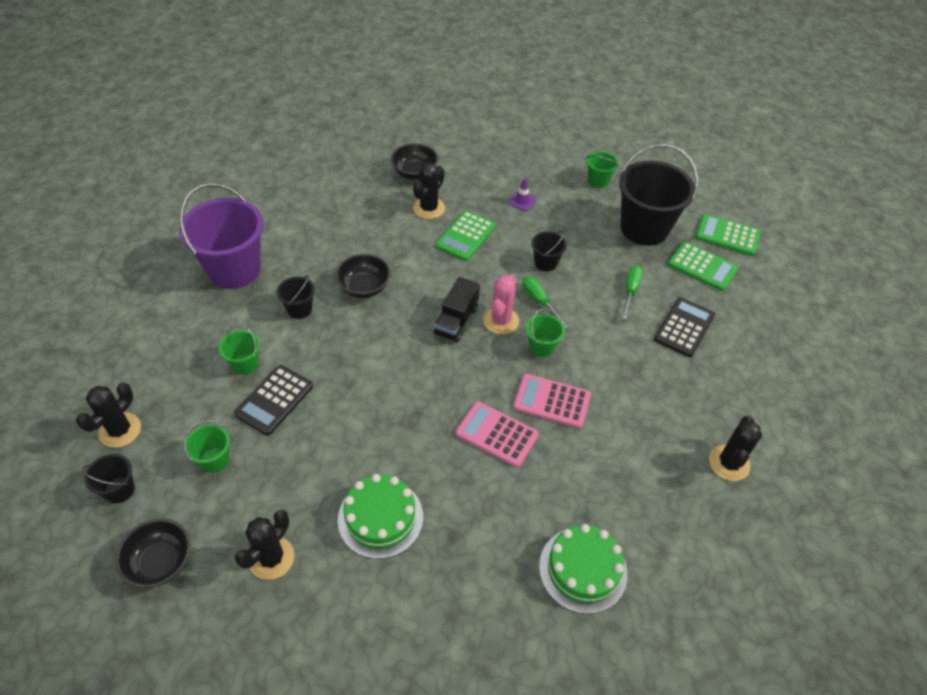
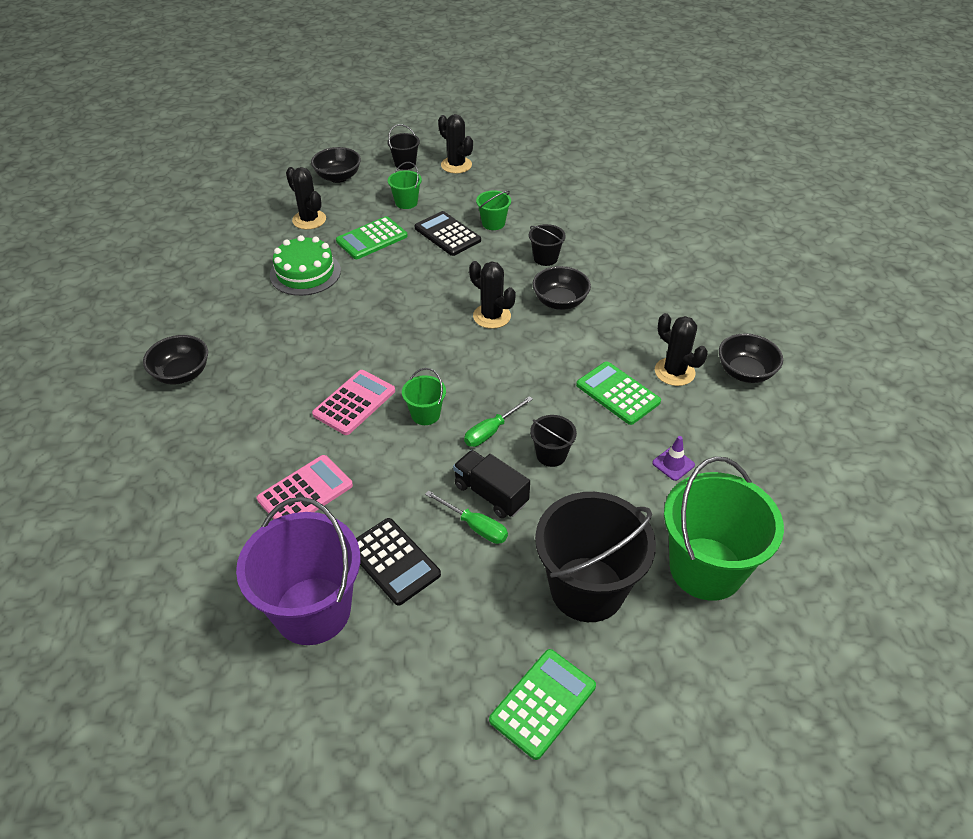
camera: 110 degrees right, 5 degrees down
purple bucket [179,183,264,289] -> purple bucket moved to [236,497,360,645]
black truck [434,277,480,342] -> black truck moved to [453,450,530,518]
pink calculator [456,401,539,467] -> pink calculator moved to [257,455,353,519]
pink cactus [483,275,519,335] -> none
green screwdriver [522,276,569,329] -> green screwdriver turned 150 degrees clockwise [464,396,533,447]
green cake [539,524,627,614] -> black bowl [143,335,208,385]
green bucket [587,151,619,188] -> green bucket [664,457,784,601], size x2.18
green calculator [668,242,738,291] -> green calculator moved to [336,216,408,259]
black cactus [709,416,762,481] -> black cactus moved to [469,261,516,329]

